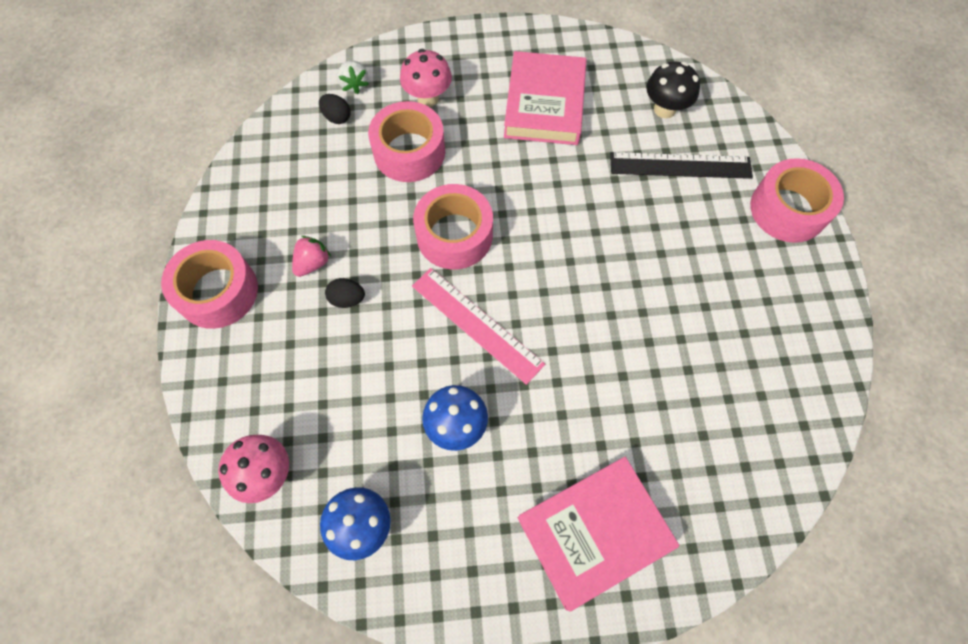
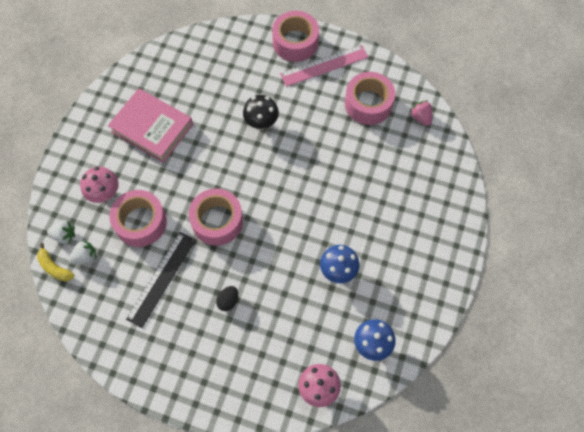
camera: 65 degrees left, 0 degrees up
pink tape [161,240,258,329] -> pink tape moved to [345,72,395,125]
pink strawberry [292,236,331,277] -> pink strawberry moved to [410,100,432,126]
black egg [319,94,351,124] -> white strawberry [69,240,97,265]
pink ruler [412,268,545,385] -> pink ruler moved to [280,45,368,87]
pink book [518,457,679,611] -> none
black ruler [610,152,753,179] -> black ruler moved to [126,232,196,328]
black mushroom [646,61,700,119] -> black mushroom moved to [243,95,279,130]
none -> yellow banana [37,243,75,281]

